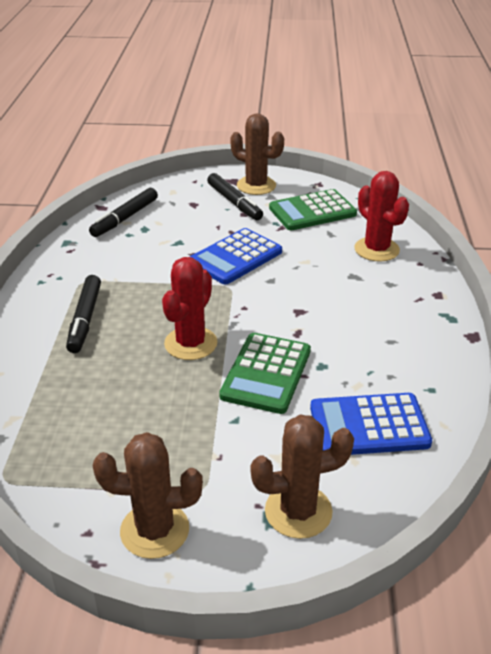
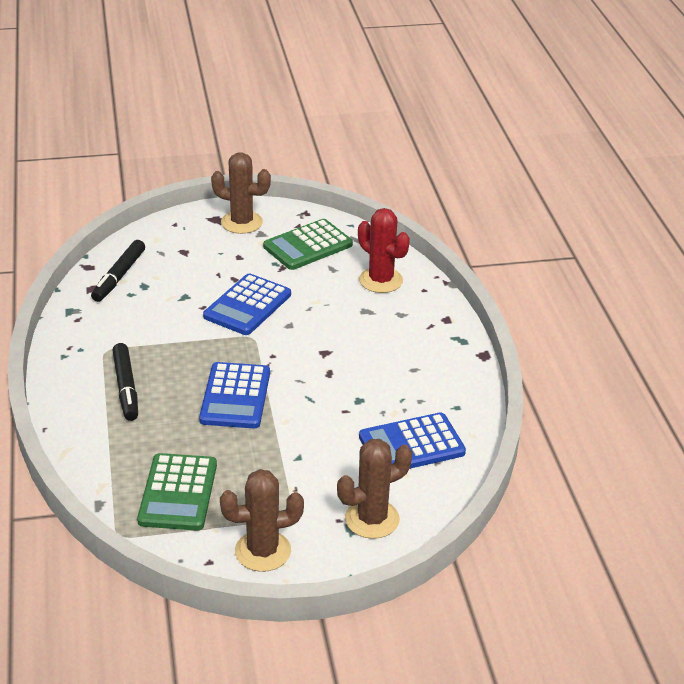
camera: 15 degrees left, 0 degrees up
red cactus [162,257,217,360] -> blue calculator [199,362,270,428]
black marker [207,173,263,220] -> none
green calculator [219,333,311,414] -> green calculator moved to [137,453,217,531]

